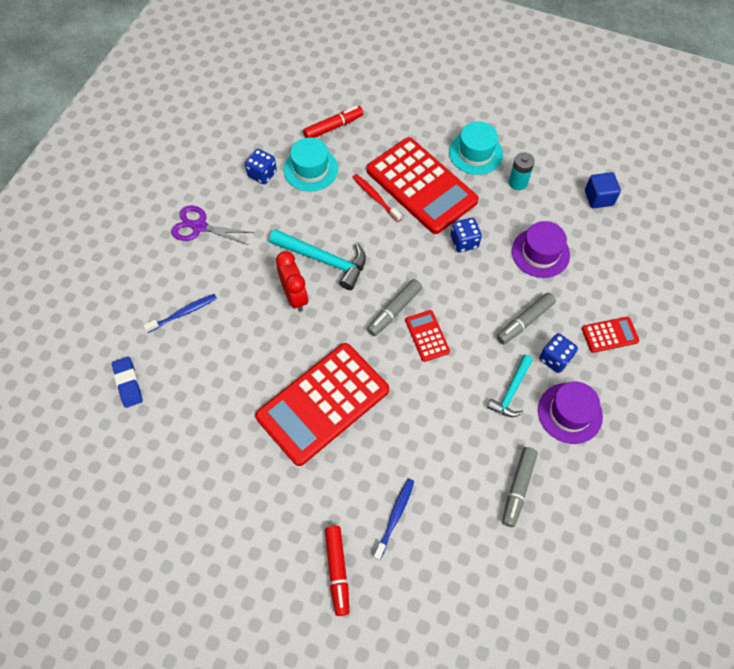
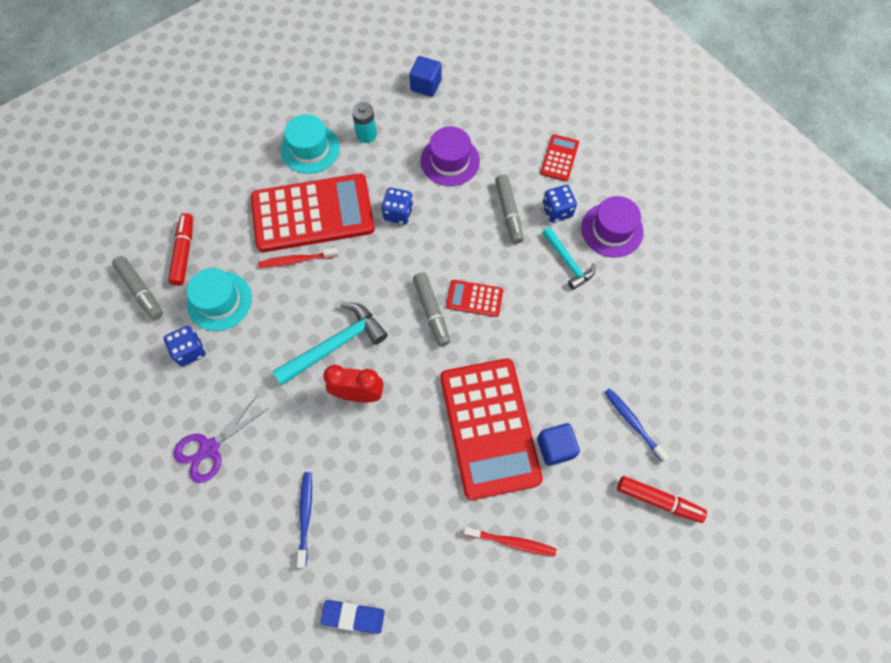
camera: 60 degrees left, 5 degrees up
grey marker [502,447,538,527] -> grey marker moved to [112,256,163,320]
none -> red toothbrush [464,527,556,556]
none -> blue cube [537,423,580,466]

